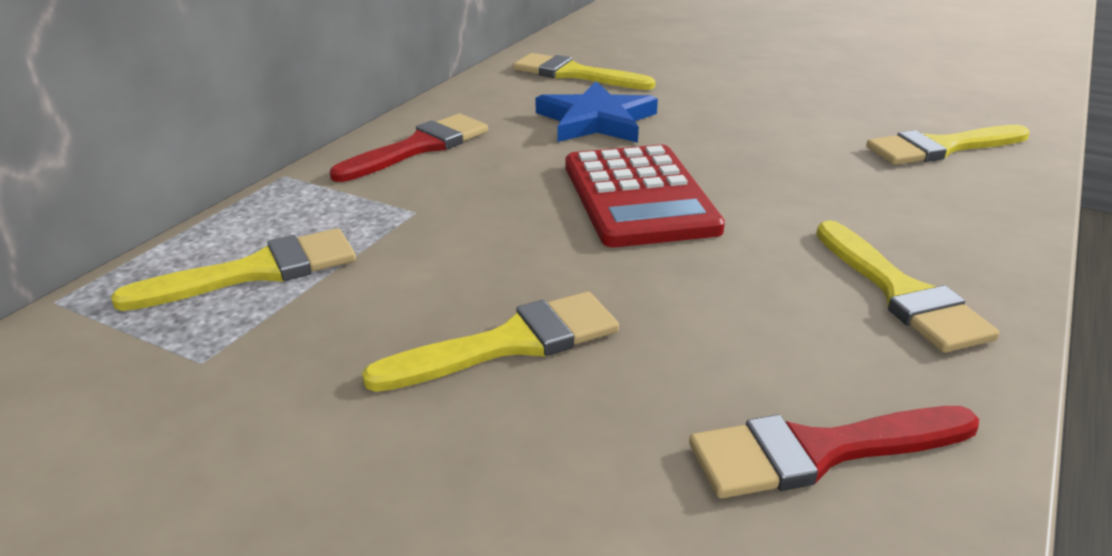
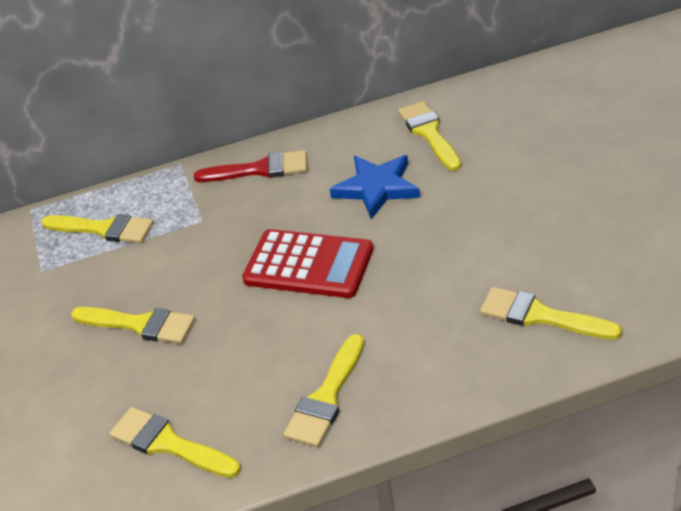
camera: 50 degrees right, 10 degrees up
red calculator [565,145,725,247] -> red calculator turned 105 degrees counterclockwise [242,229,373,298]
red brush [689,406,979,499] -> yellow brush [109,407,241,478]

